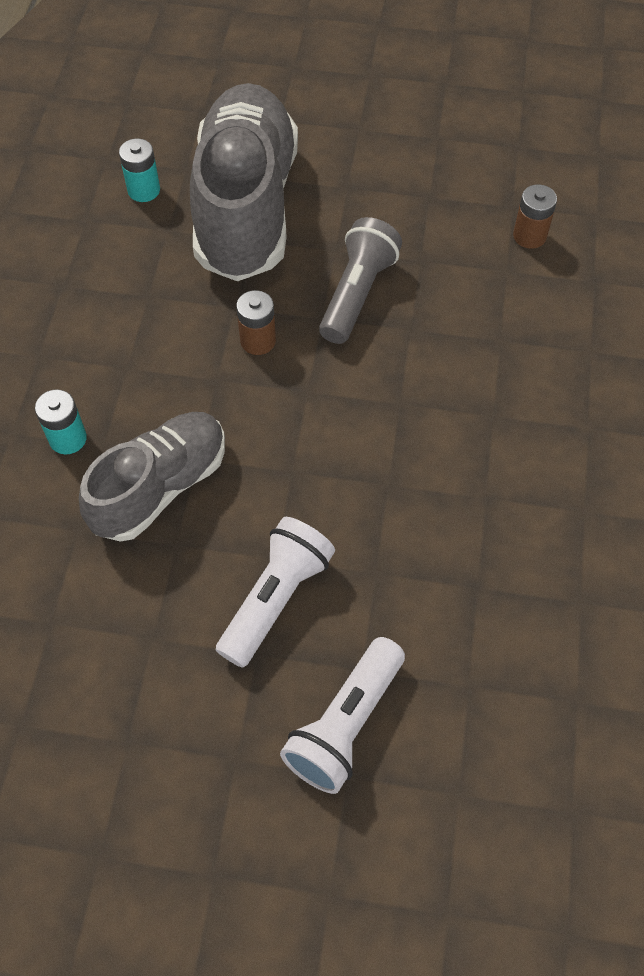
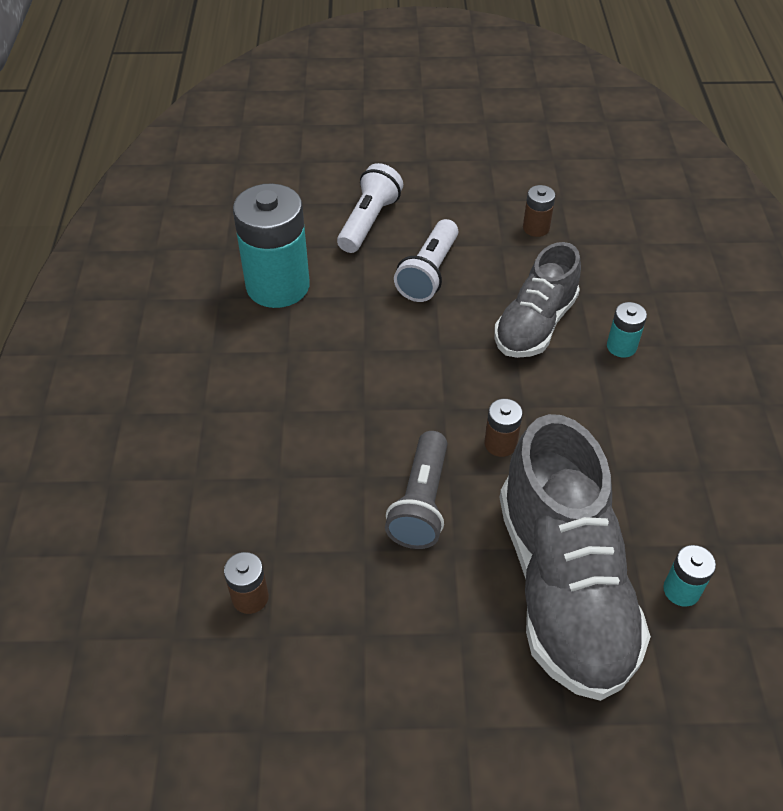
camera: 170 degrees right, 10 degrees down
none -> turquoise battery [233,183,310,308]
none -> brown battery [523,185,556,237]

